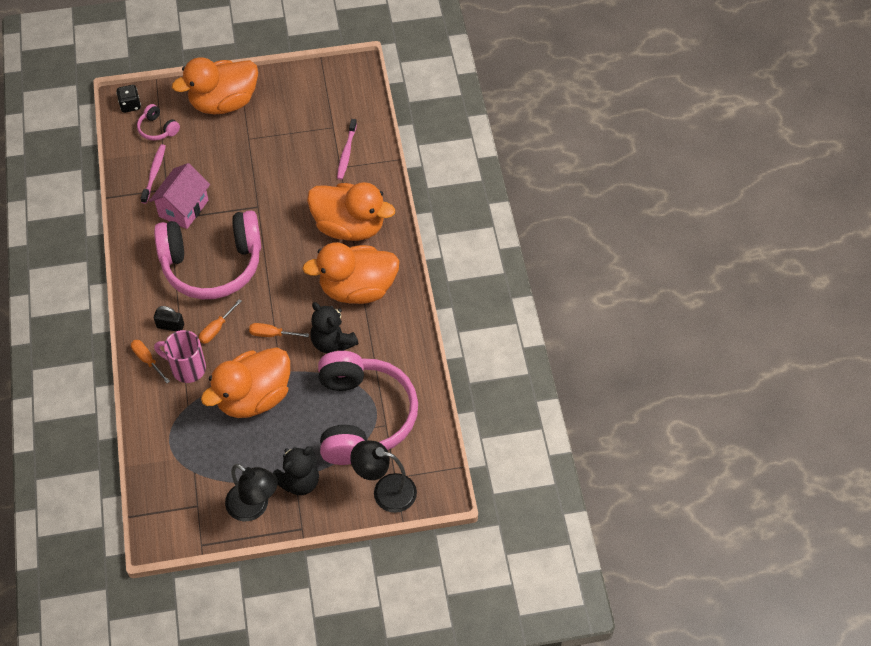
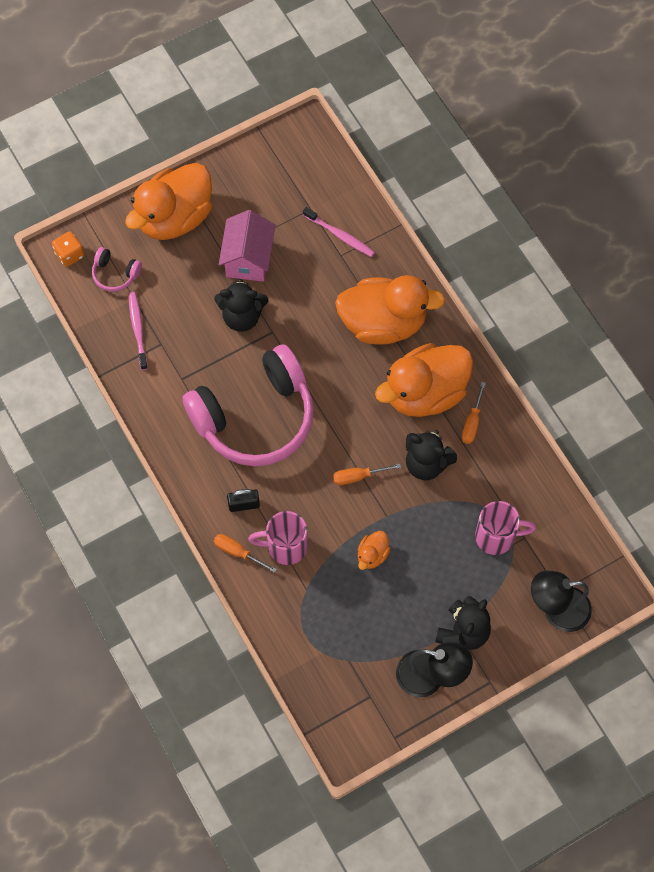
camera: 20 degrees left, 10 degrees up
black dice [116,85,141,113] -> orange dice [52,231,84,267]
pink house [149,163,210,229] -> pink house moved to [219,210,275,282]
orange screwdriver [199,299,242,344] -> orange screwdriver moved to [462,382,486,444]
orange duck [201,348,290,418] -> orange duck [358,531,391,570], size x0.42
pink headphones [318,351,418,465] -> pink mug [475,501,536,555]
pink toothbrush [337,119,357,180] -> pink toothbrush turned 45 degrees counterclockwise [303,207,375,257]
none -> black teddy bear [215,279,268,332]

